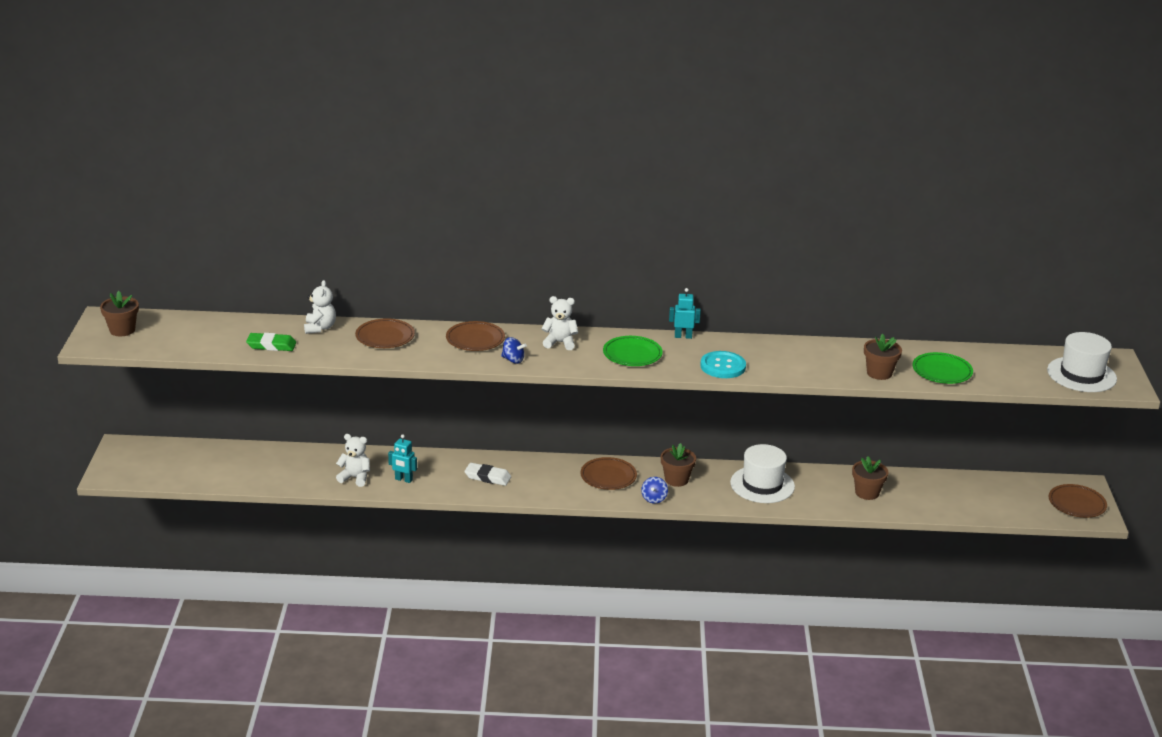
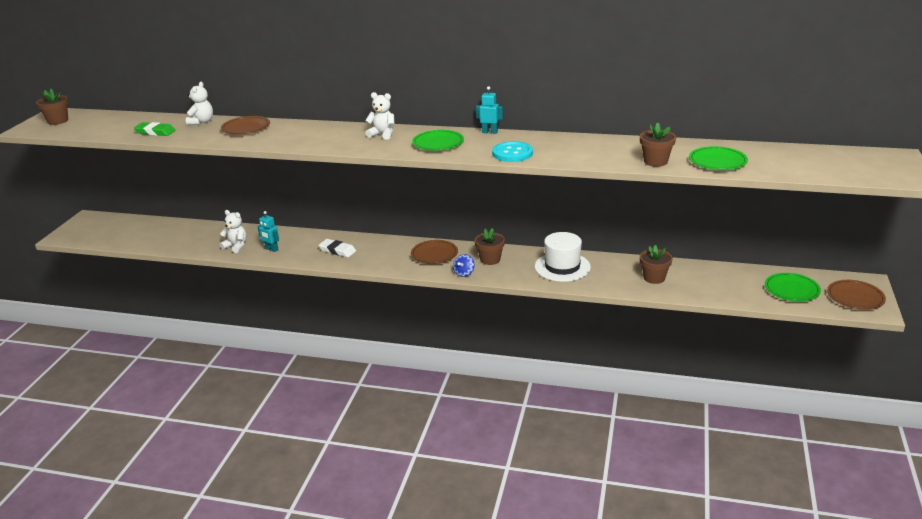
camera: 15 degrees right, 0 degrees up
brown plate [446,321,505,351] -> none
blue spinning top [501,337,527,364] -> none
white hat [1047,332,1117,392] -> none
none -> green plate [765,273,821,302]

